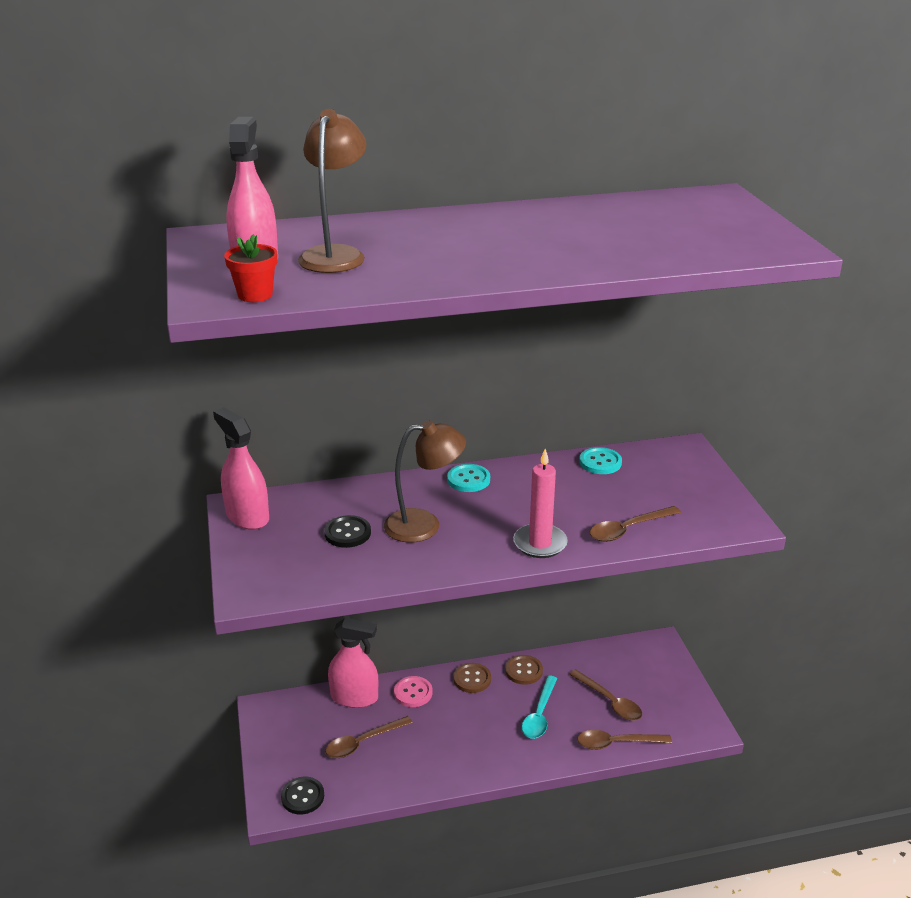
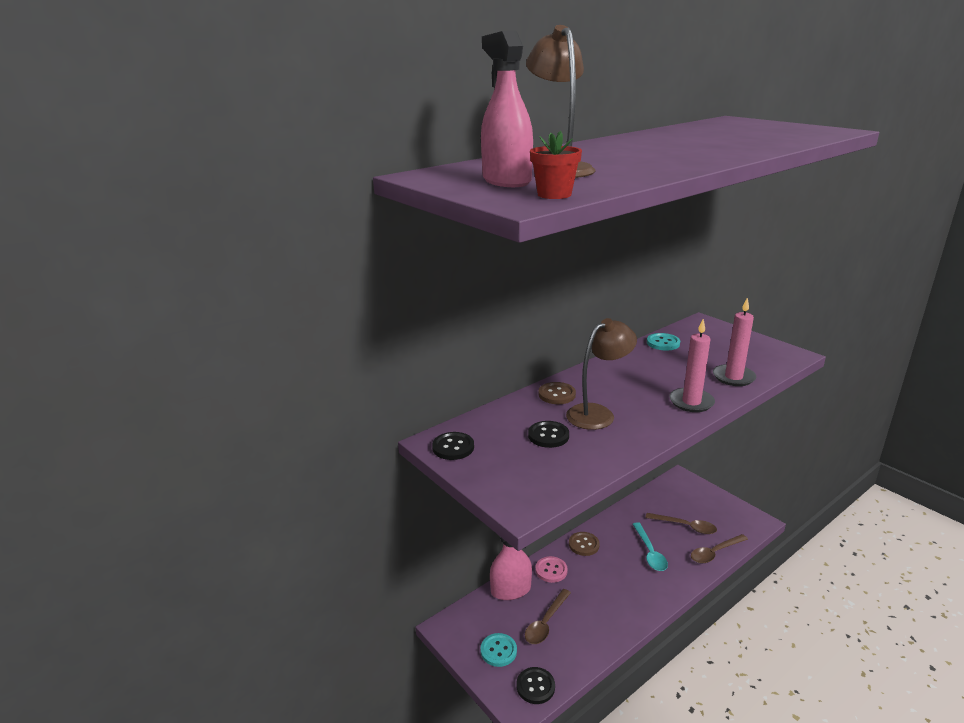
camera: 25 degrees left, 5 degrees down
pink spray bottle [213,407,269,530] -> black button [432,432,474,460]
turquoise button [447,464,490,492] -> turquoise button moved to [480,633,517,667]
brown button [505,655,543,685] -> brown button moved to [539,382,576,404]
brown spoon [590,506,681,542] -> pink candle [713,297,756,386]

